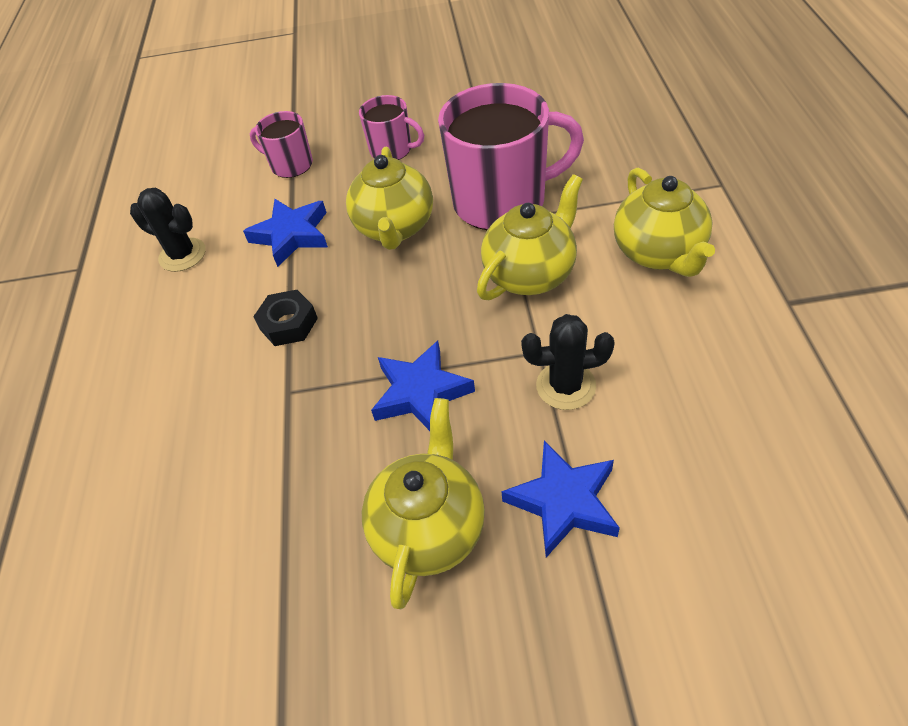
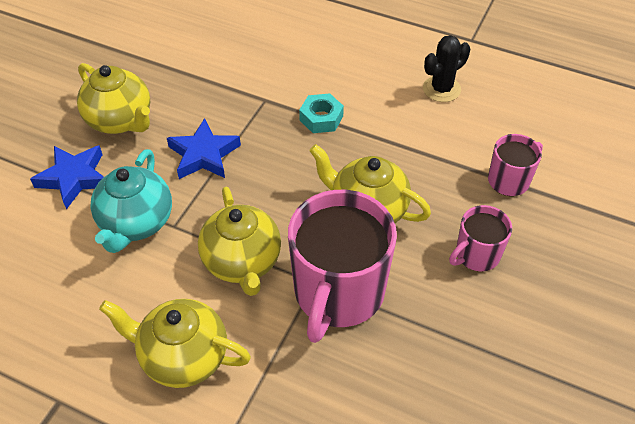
camera: 115 degrees right, 0 degrees up
blue star [243,199,328,267] -> none
black nut [253,290,318,346] -> turquoise nut [299,93,344,133]
black cactus [521,314,615,410] -> turquoise teapot [90,149,172,253]

